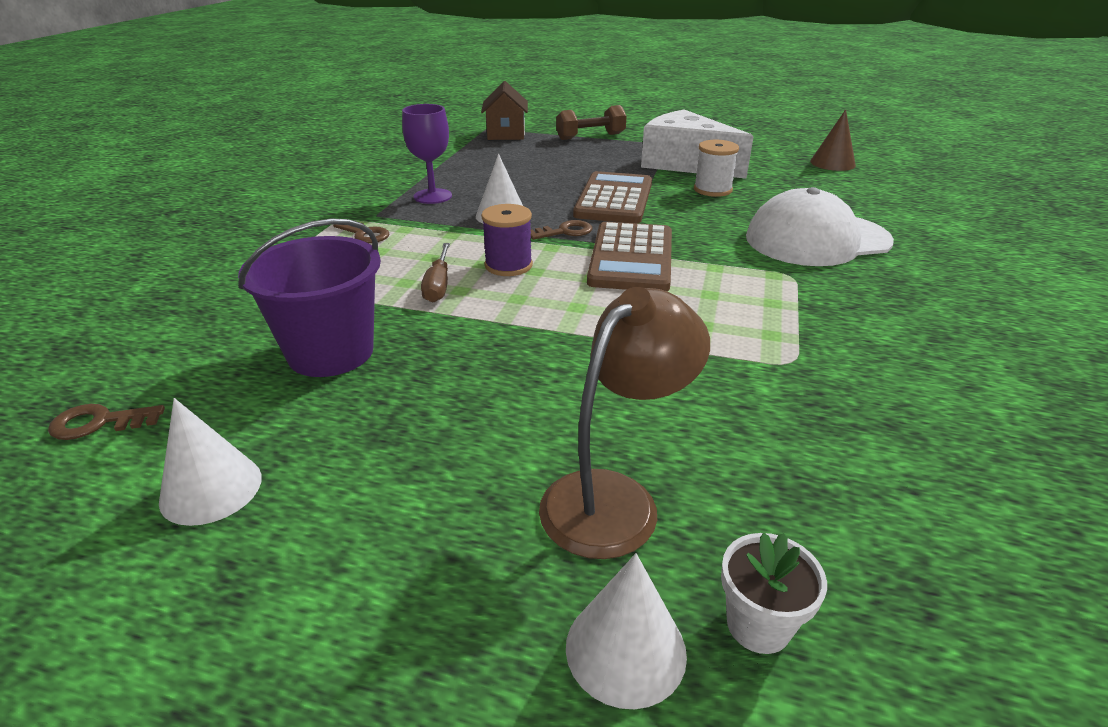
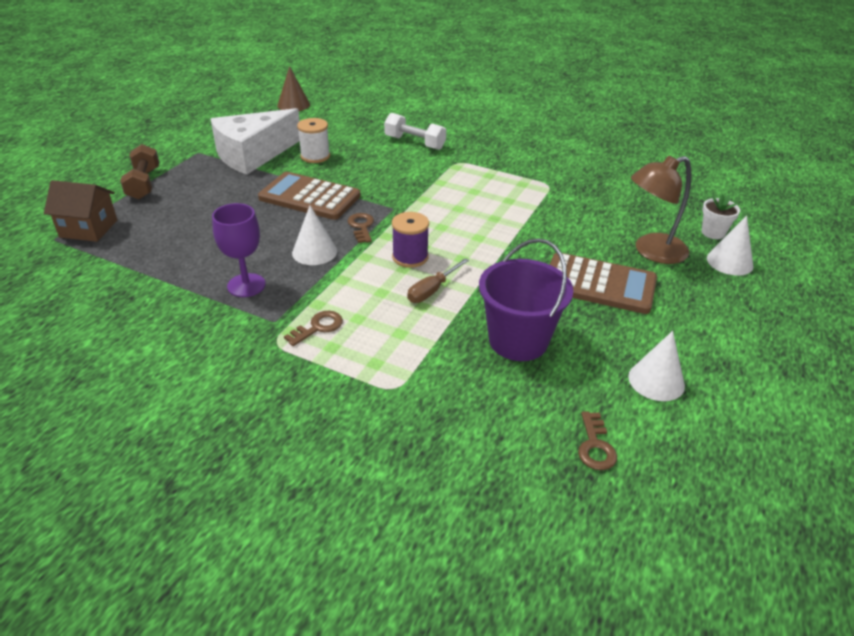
camera: 80 degrees left, 5 degrees up
brown screwdriver [421,243,450,303] -> brown screwdriver turned 120 degrees clockwise [407,258,469,303]
brown lamp [539,287,710,559] -> brown lamp turned 75 degrees counterclockwise [631,156,691,264]
brown calculator [587,222,672,292] -> brown calculator moved to [550,253,657,314]
white cap [746,187,894,266] -> white dumbbell [384,113,446,150]

